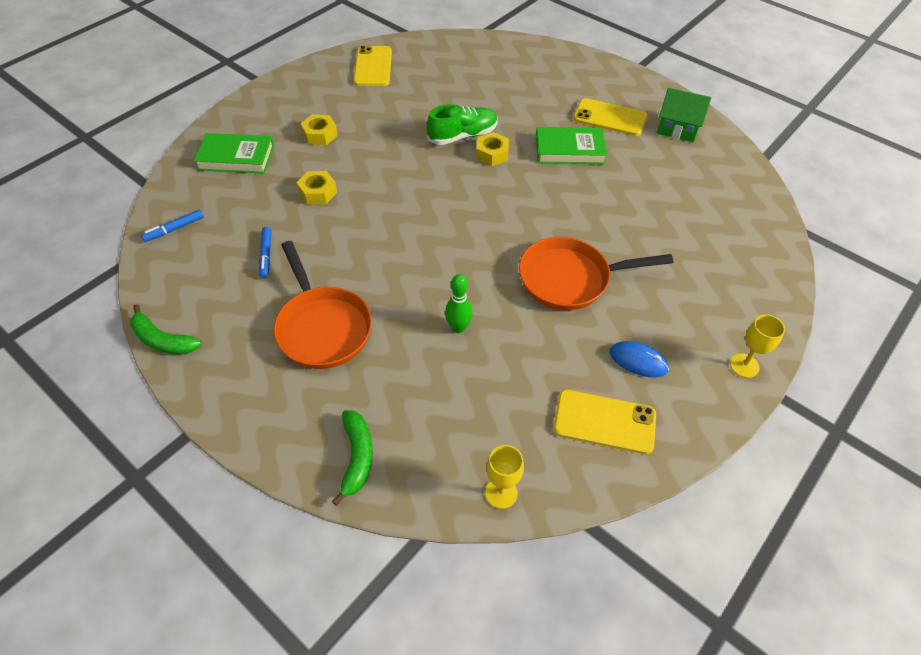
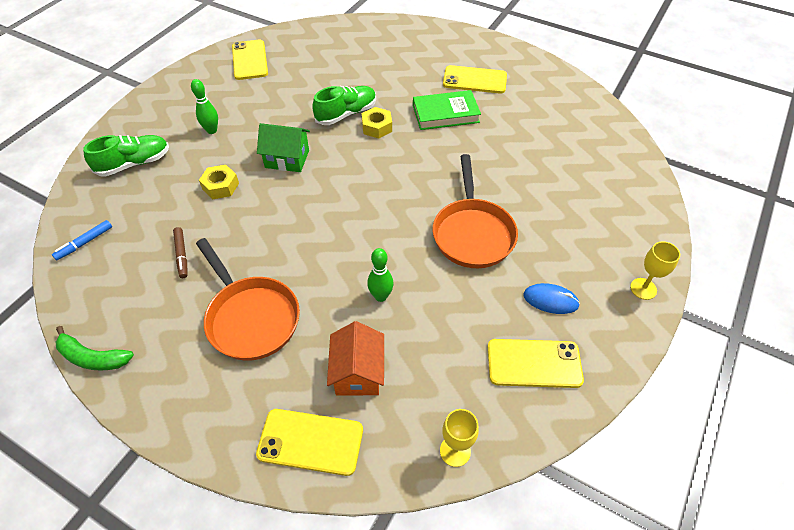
camera: 10 degrees left, 0 degrees up
green book [194,133,274,174] -> green shoe [83,135,169,177]
blue marker [259,227,272,278] -> brown marker [173,227,188,278]
yellow nut [300,114,338,145] -> green bowling pin [191,79,218,134]
green banana [332,410,373,506] -> yellow phone [256,409,363,476]
orange pan [519,237,673,310] -> orange pan turned 75 degrees counterclockwise [433,154,518,268]
green house [657,88,711,142] -> green house moved to [257,123,310,172]
none -> orange house [327,321,384,396]

